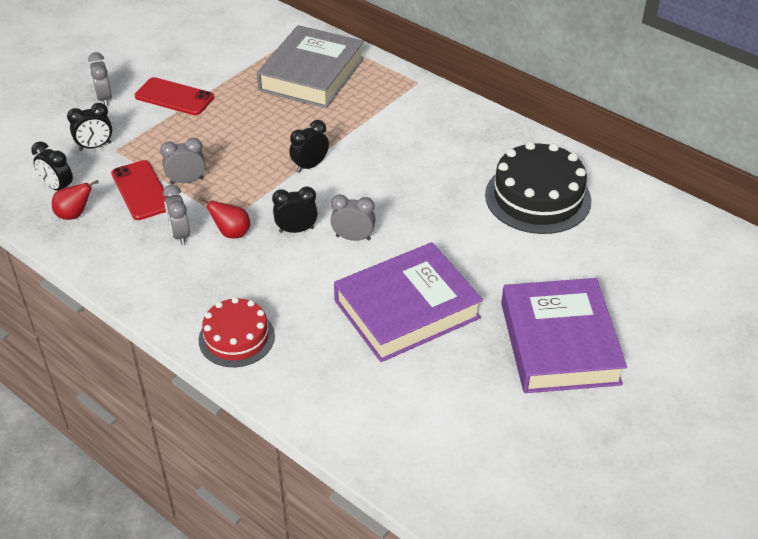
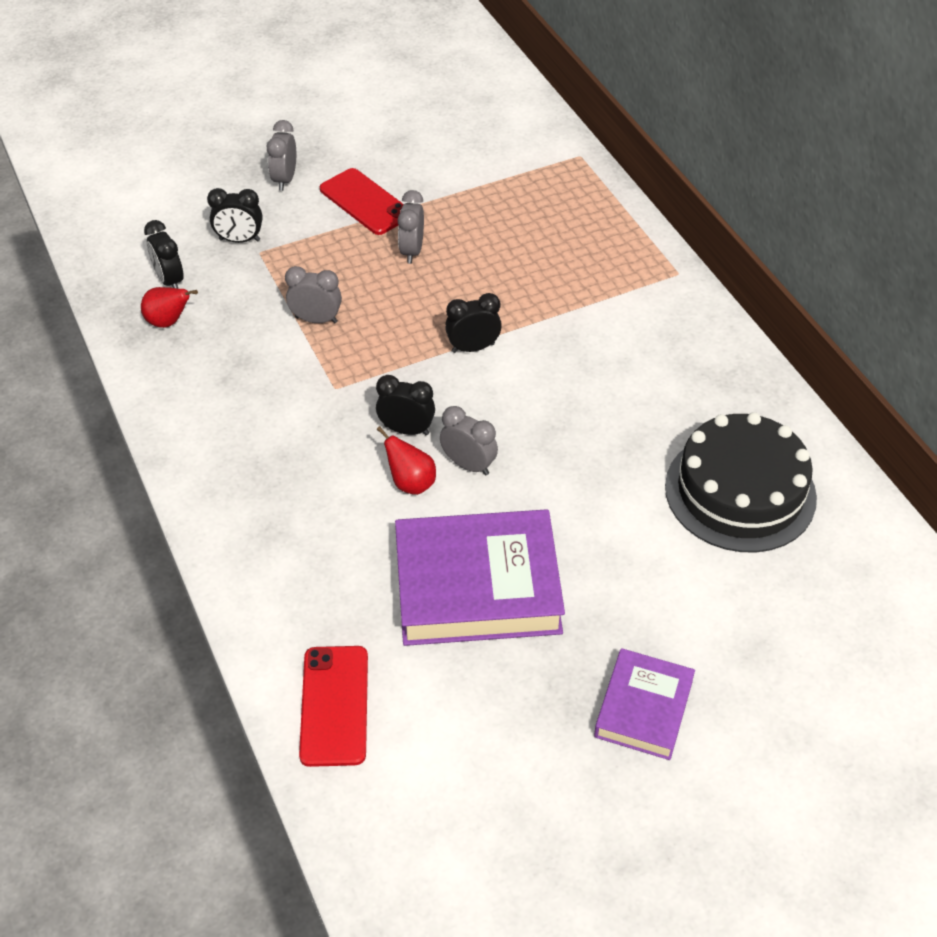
camera: 25 degrees right, 5 degrees up
red phone [111,160,168,220] -> red phone moved to [299,646,368,767]
grey clock [163,185,190,245] -> grey clock moved to [398,190,424,264]
red pear [199,197,250,238] -> red pear moved to [377,426,436,495]
red cake [199,297,275,367] -> none
grey book [257,25,364,108] -> none
purple book [501,278,627,393] -> purple book [594,648,695,760], size x0.57

